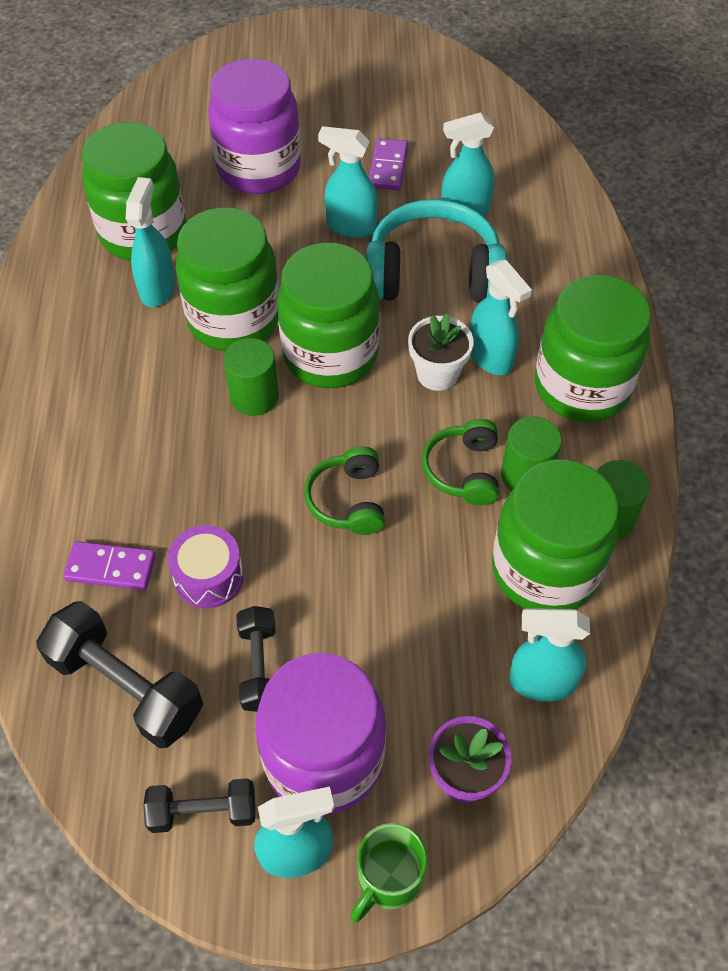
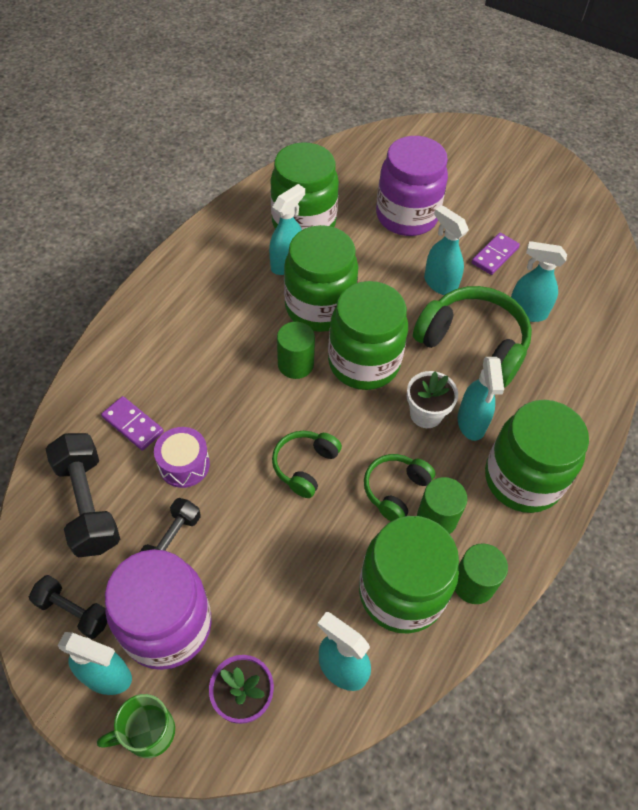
camera: 30 degrees right, 0 degrees up
turquoise headphones [366,199,507,303] -> green headphones [413,286,532,387]

